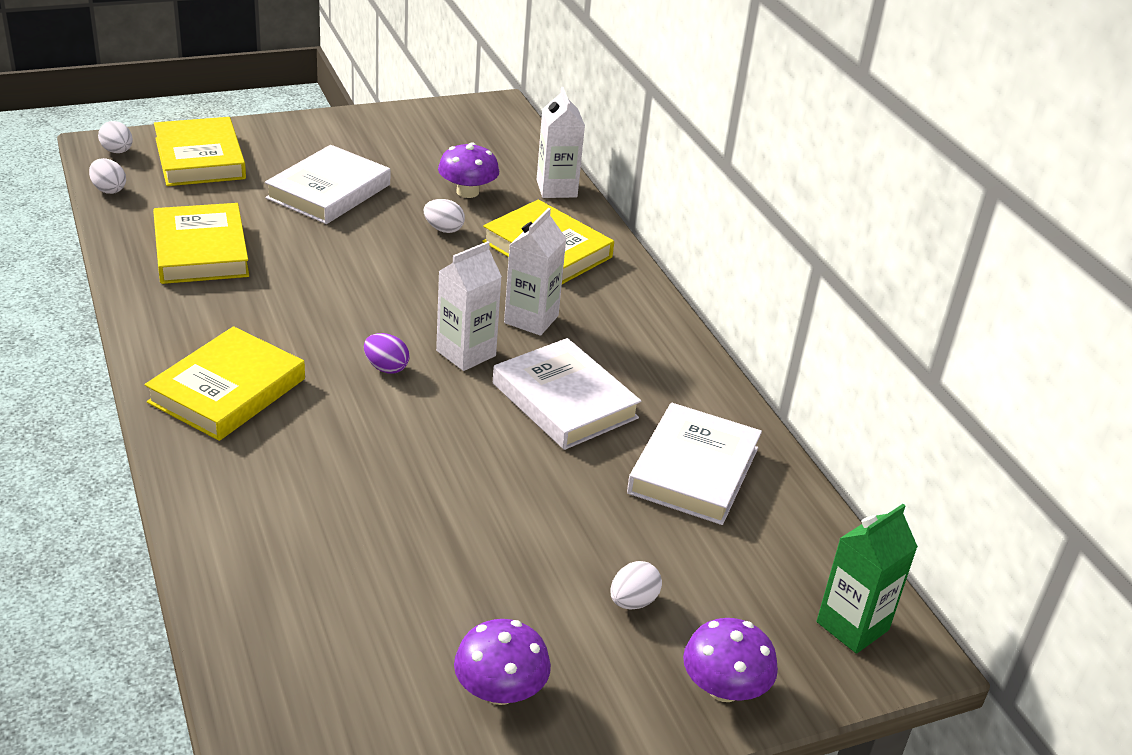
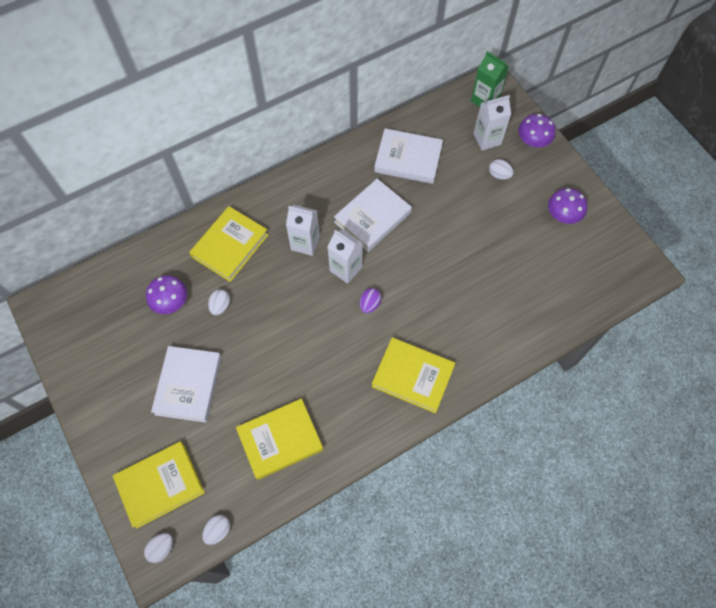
camera: 95 degrees left, 30 degrees up
white book [265,145,390,224] -> white book turned 75 degrees clockwise [151,346,222,423]
white carton [537,87,585,198] -> white carton moved to [473,95,511,150]

